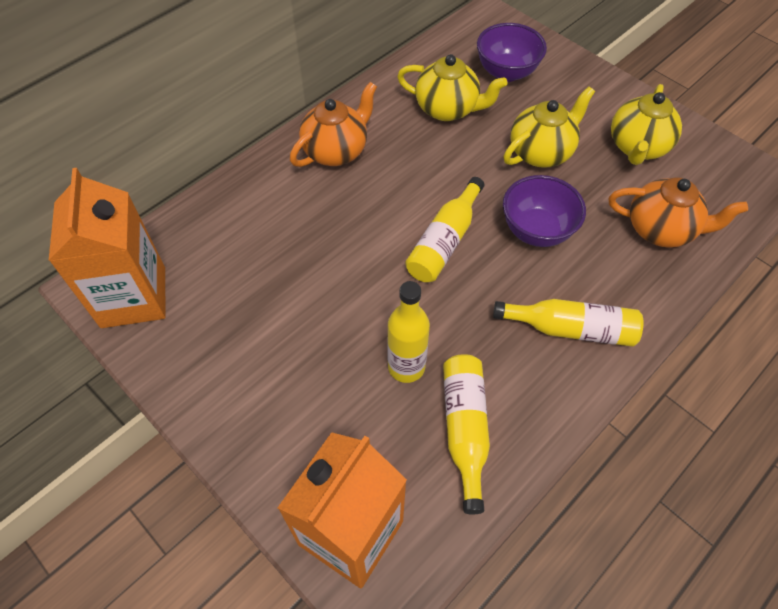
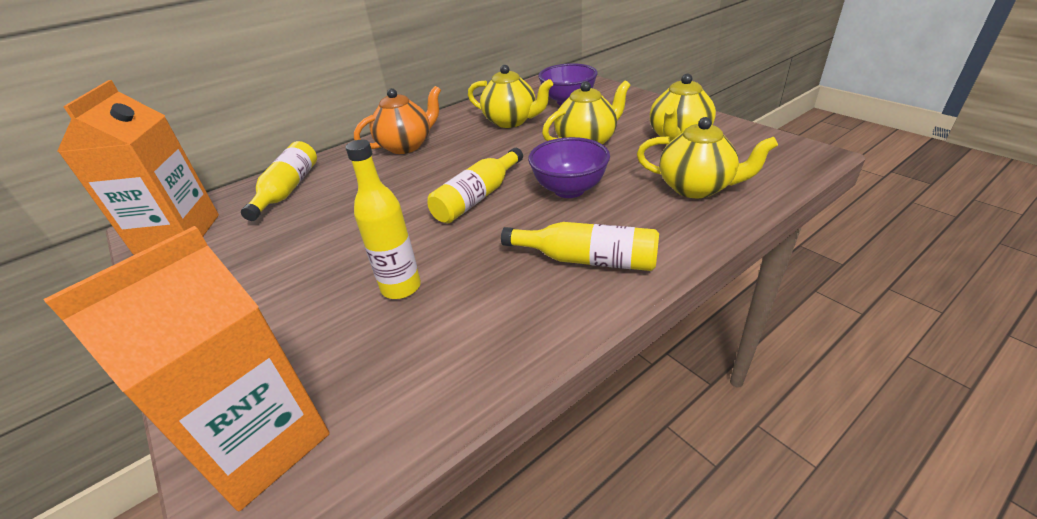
camera: 10 degrees right, 20 degrees down
yellow bottle [443,354,490,515] -> yellow bottle moved to [241,141,317,221]
orange teapot [609,177,748,248] -> yellow teapot [637,117,778,198]

